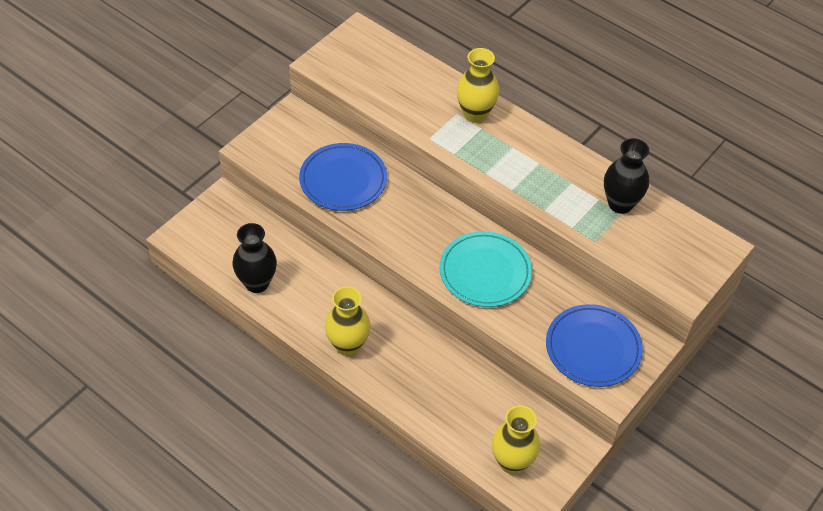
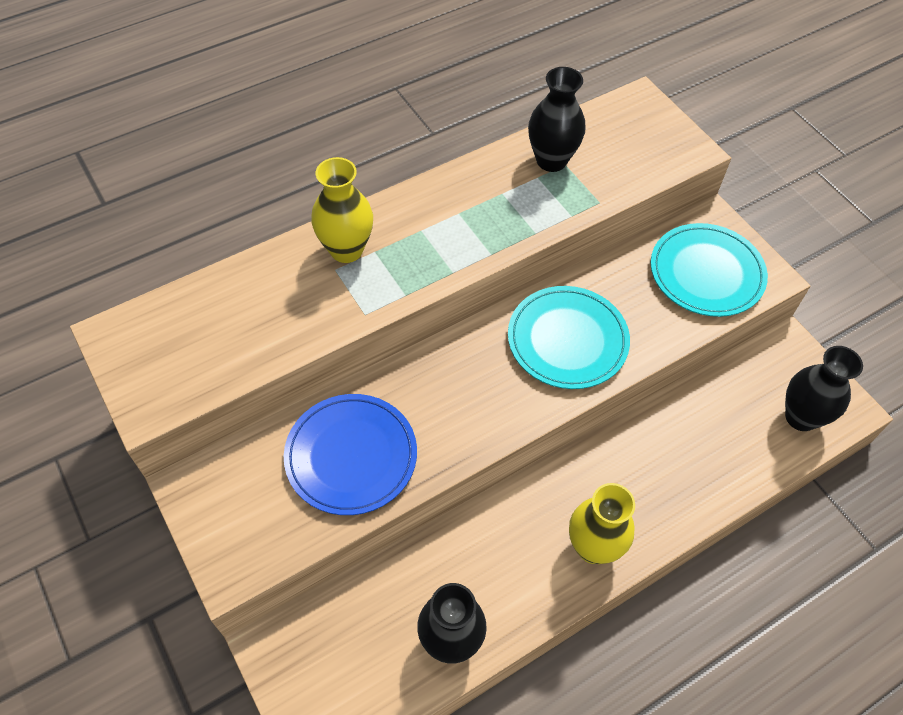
camera: 70 degrees left, 5 degrees up
yellow vase [492,405,540,474] -> black vase [785,346,863,431]
blue plate [546,304,643,387] -> turquoise plate [651,223,768,317]

